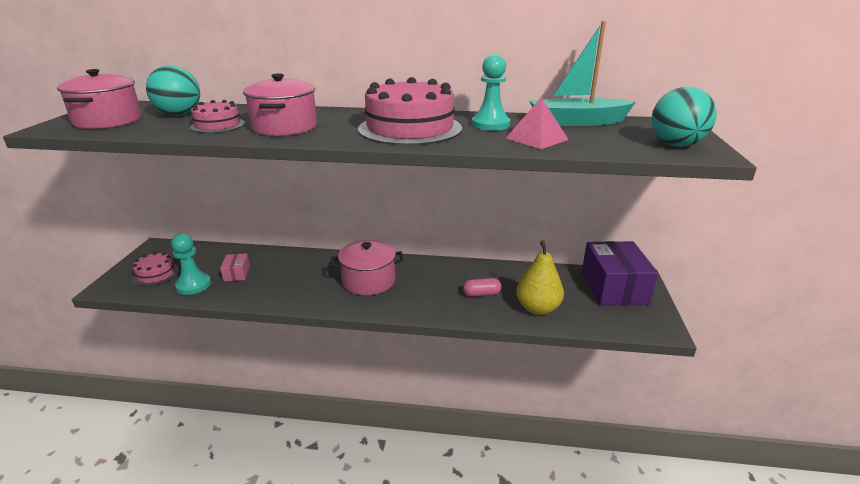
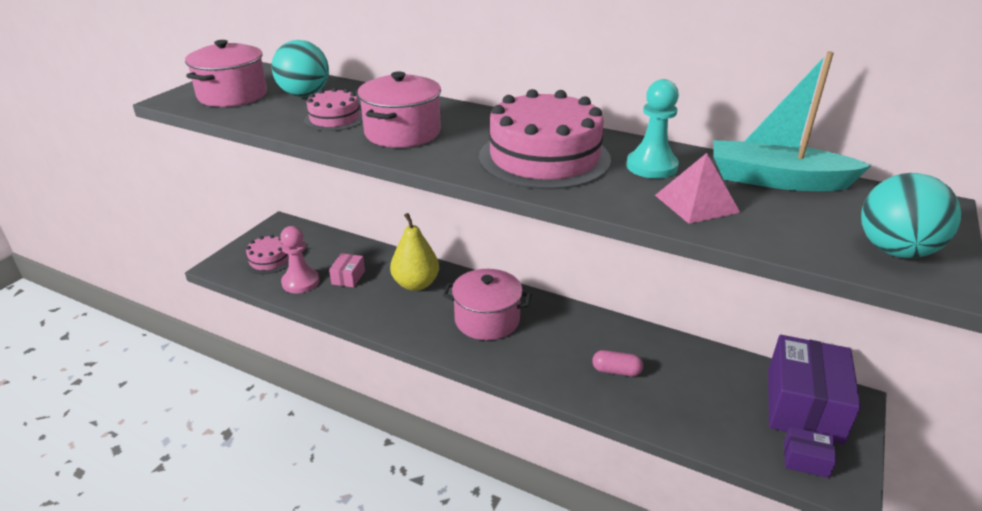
camera: 20 degrees right, 5 degrees up
turquoise pawn [171,234,211,295] -> pink pawn [280,226,319,293]
yellow pear [516,240,564,315] -> yellow pear moved to [390,213,439,291]
none -> purple box [784,427,837,478]

